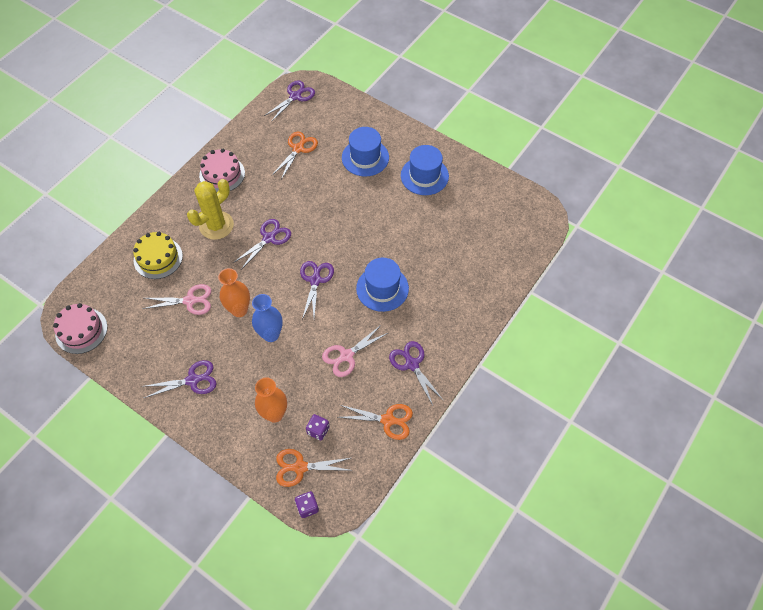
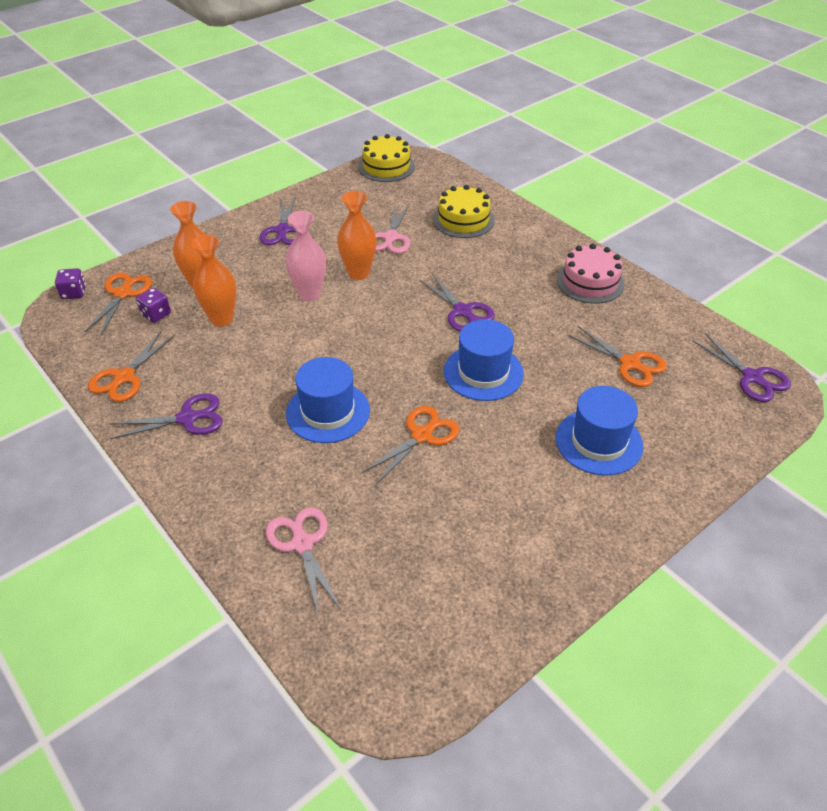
camera: 105 degrees right, 15 degrees down
pink cake [53,303,107,354] -> yellow cake [358,134,415,182]
yellow cactus [187,179,234,240] -> none
blue vase [252,294,283,342] -> pink vase [285,211,326,301]
purple scissors [300,261,334,319] -> none
pink scissors [322,324,388,377] -> pink scissors moved to [265,507,341,616]
blue hat [401,145,449,195] -> blue hat moved to [444,319,524,401]
none -> orange vase [191,235,236,327]
none -> orange scissors [362,406,459,485]

